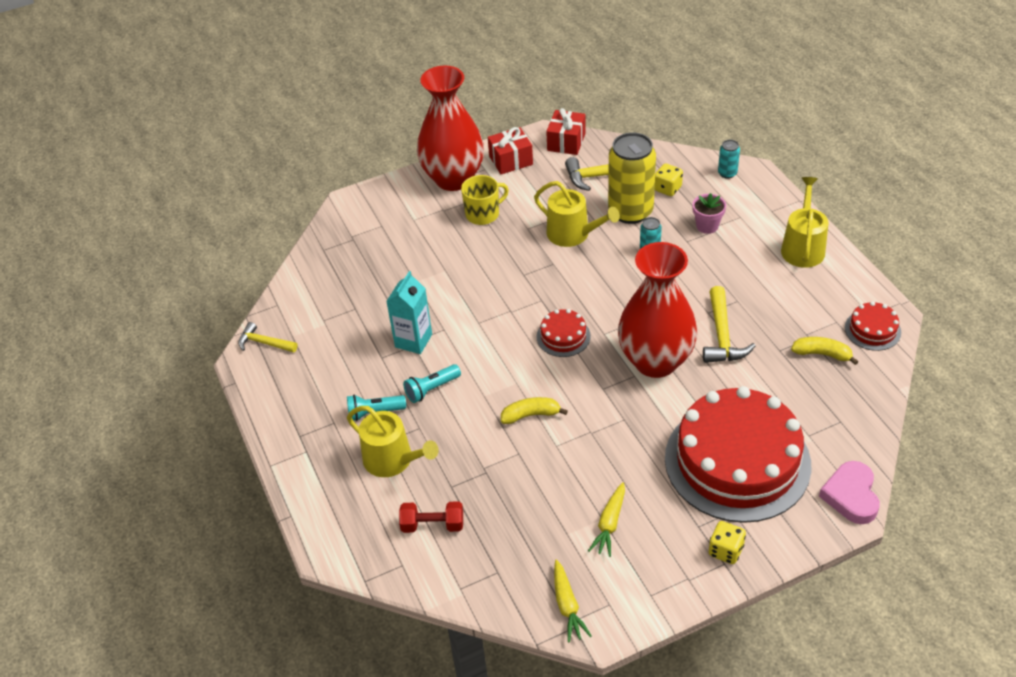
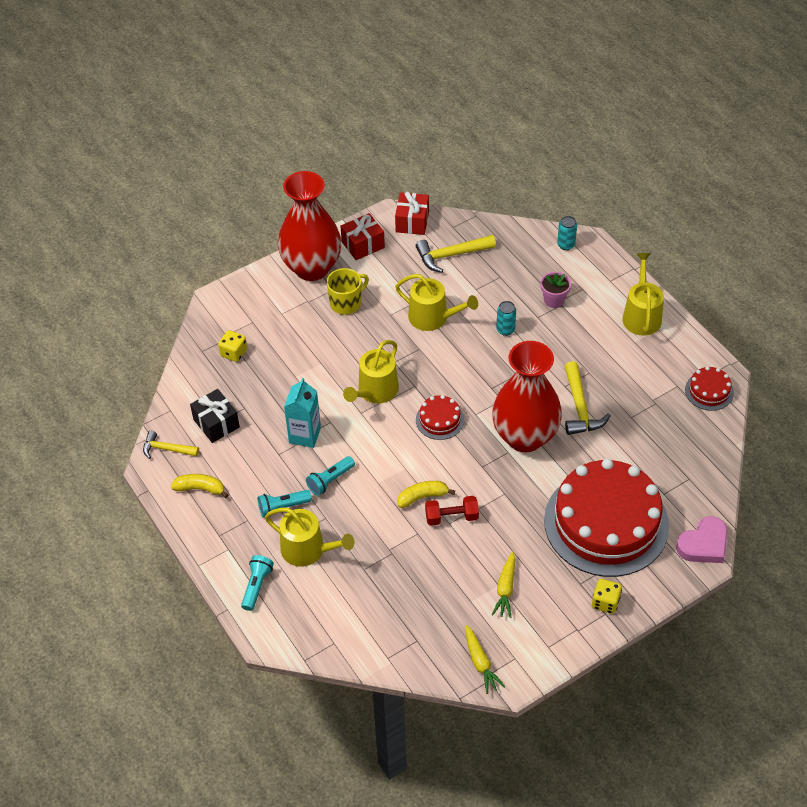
camera: 10 degrees left, 5 degrees up
red dumbbell [399,501,463,533] -> red dumbbell moved to [425,496,479,526]
yellow can [608,132,656,224] -> none
yellow dice [655,163,683,196] -> yellow dice moved to [218,330,247,362]
yellow banana [791,337,858,365] -> yellow banana moved to [171,474,228,498]
pink heart [819,461,880,524] -> pink heart turned 120 degrees counterclockwise [676,516,728,563]
none -> black gift [190,389,240,443]
none -> turquoise flashlight [241,555,274,611]
none -> yellow watering can [343,340,399,403]

